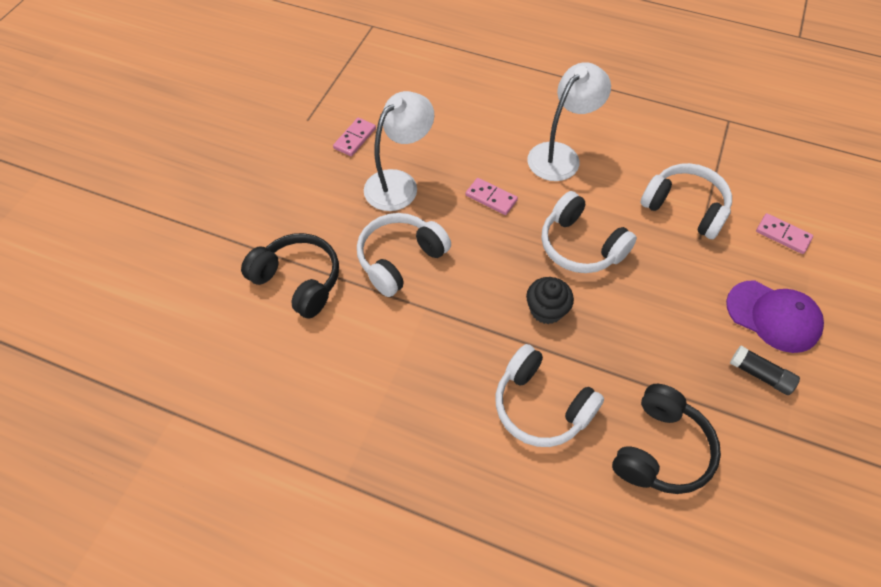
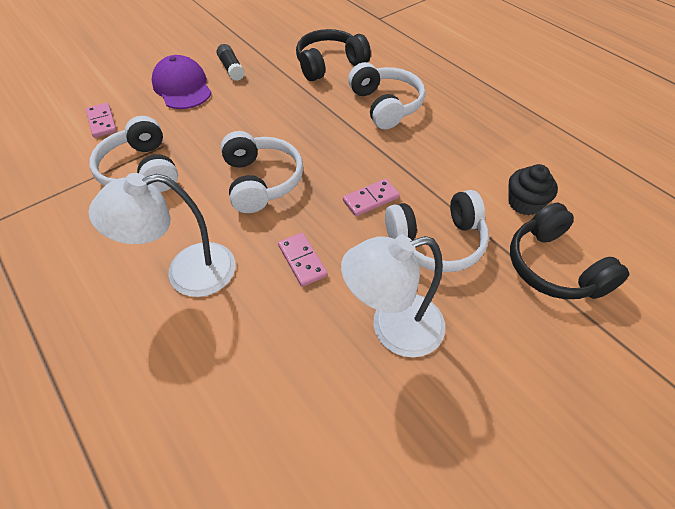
camera: 150 degrees left, 5 degrees down
pink domino [333,118,376,156] -> pink domino moved to [343,179,400,216]
black cupcake [526,277,574,324] -> black cupcake moved to [508,164,558,215]

